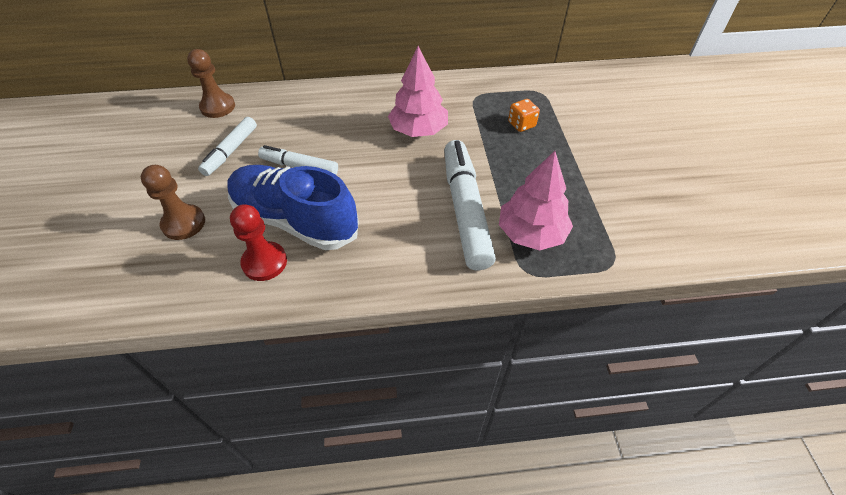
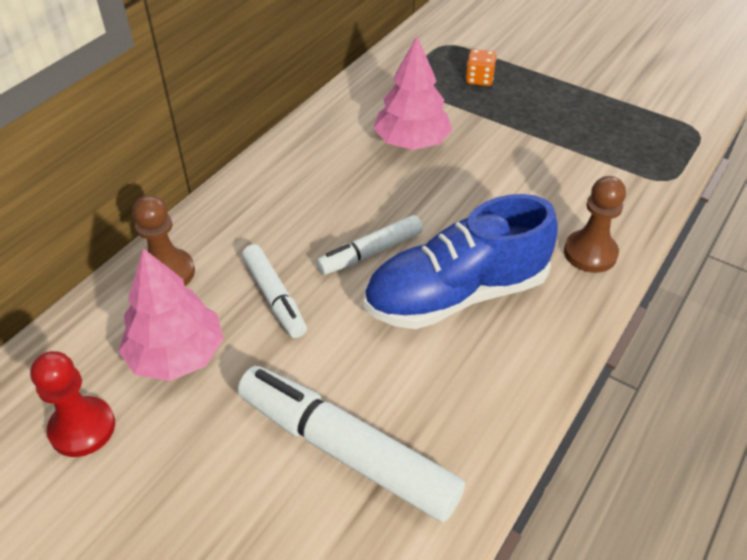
camera: 50 degrees left, 5 degrees down
brown pawn [141,165,205,240] -> brown pawn moved to [564,176,626,273]
red pawn [230,204,287,281] -> red pawn moved to [30,351,115,457]
white marker [444,140,496,270] -> white marker moved to [238,366,465,522]
pink tree [499,151,573,251] -> pink tree moved to [118,248,224,381]

